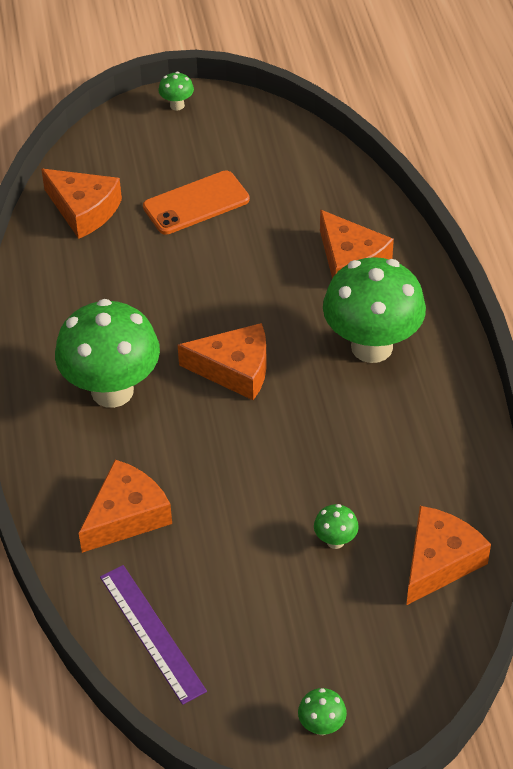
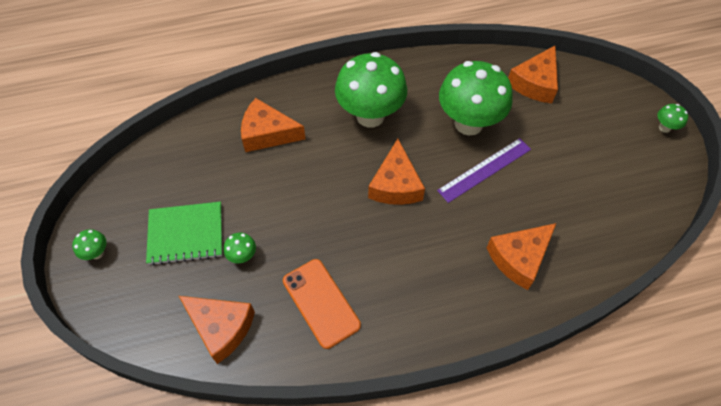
camera: 85 degrees right, 10 degrees up
orange cheese [79,459,172,553] -> orange cheese turned 150 degrees clockwise [241,98,306,152]
purple ruler [100,565,207,705] -> purple ruler moved to [437,138,531,203]
orange phone [143,170,250,235] -> orange phone moved to [283,259,361,349]
green mushroom [323,257,426,363] -> green mushroom moved to [439,61,513,136]
none -> green notebook [146,202,222,265]

